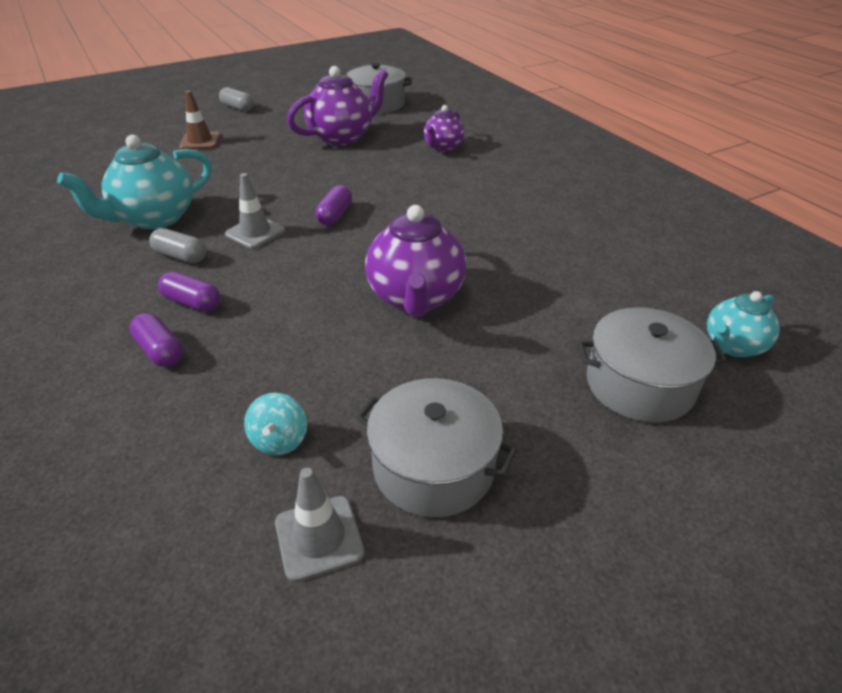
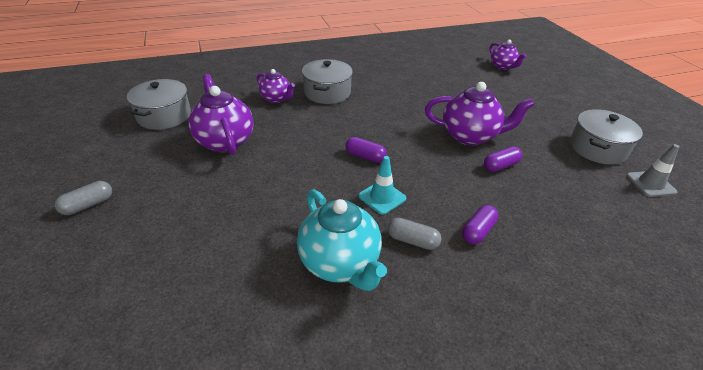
camera: 80 degrees left, 0 degrees up
purple capsule [129,313,183,367] -> purple capsule moved to [484,146,522,172]
grey capsule [149,228,206,263] -> grey capsule turned 75 degrees clockwise [388,218,441,250]
brown traffic cone [179,91,221,149] -> none
grey traffic cone [225,173,285,249] -> turquoise traffic cone [358,156,406,215]
turquoise spinning top [244,393,307,455] -> none
grey pot [577,307,727,423] -> grey pot moved to [302,59,353,104]
turquoise teapot [707,291,780,357] -> purple teapot [489,40,527,70]

